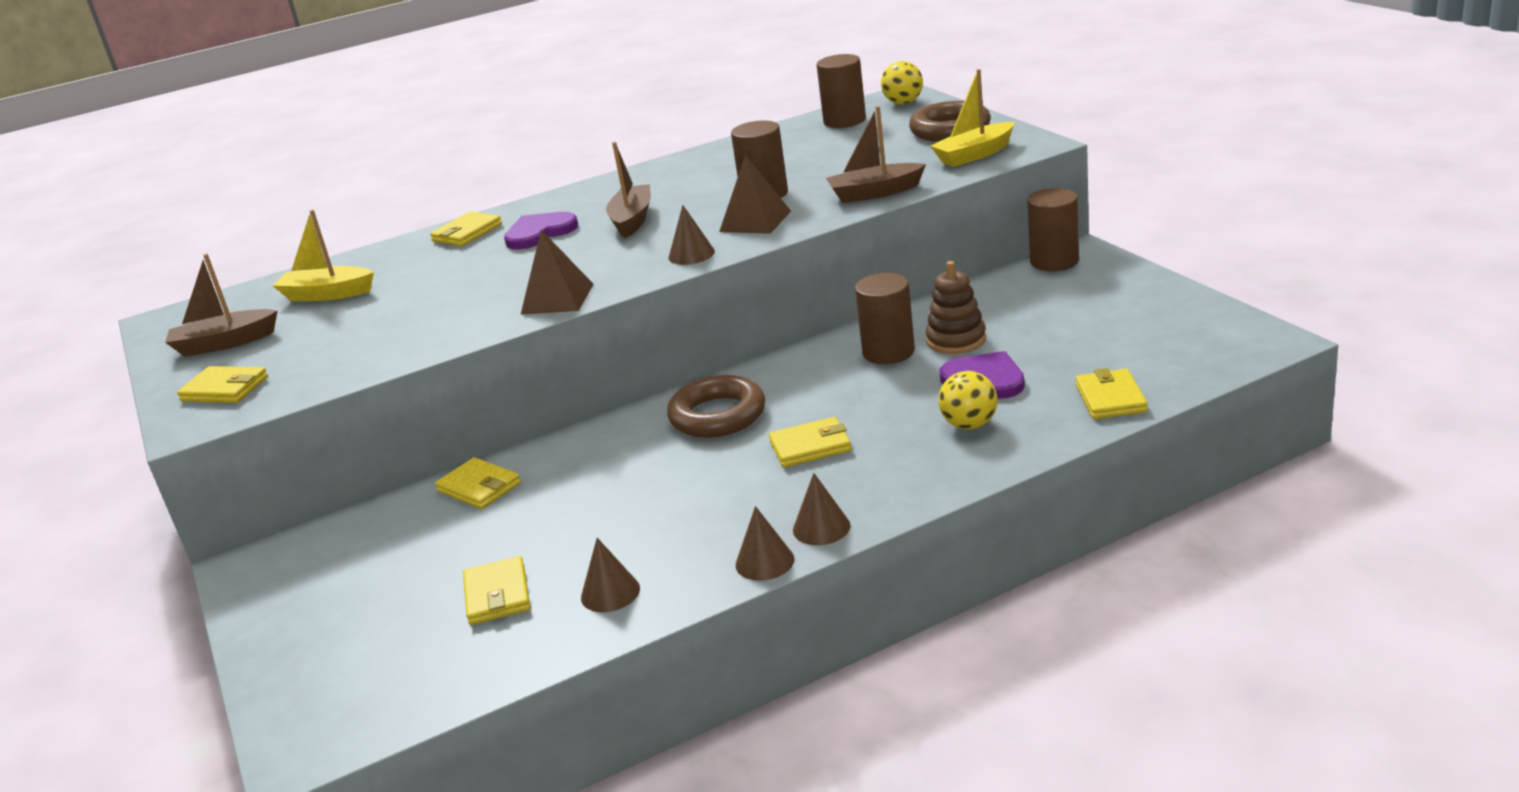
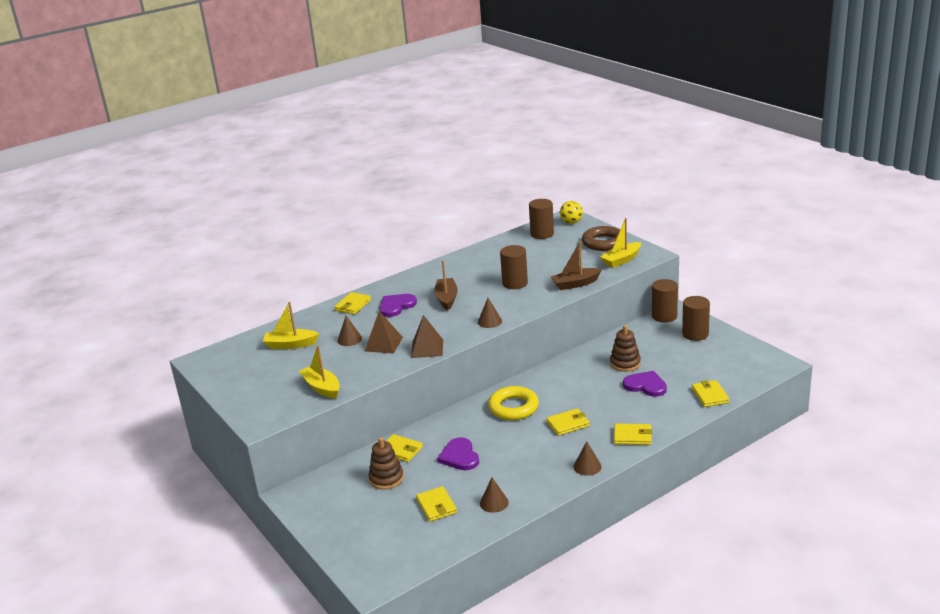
camera: 10 degrees left, 0 degrees up
brown boat [165,254,278,357] -> none
yellow wallet [177,366,268,403] -> yellow wallet moved to [614,424,652,445]
brown ring [667,375,765,438] -> yellow ring [488,386,539,420]
brown pyramid [719,155,791,234] -> brown pyramid moved to [364,311,403,353]
brown cone [735,506,795,581] -> brown cone moved to [337,316,362,346]
brown cylinder [855,273,915,364] -> brown cylinder moved to [682,296,710,341]
yellow ball [938,371,998,430] -> none
none -> yellow boat [299,345,340,399]
none -> brown stacking toy [369,437,404,490]
none -> purple heart [437,437,479,470]

